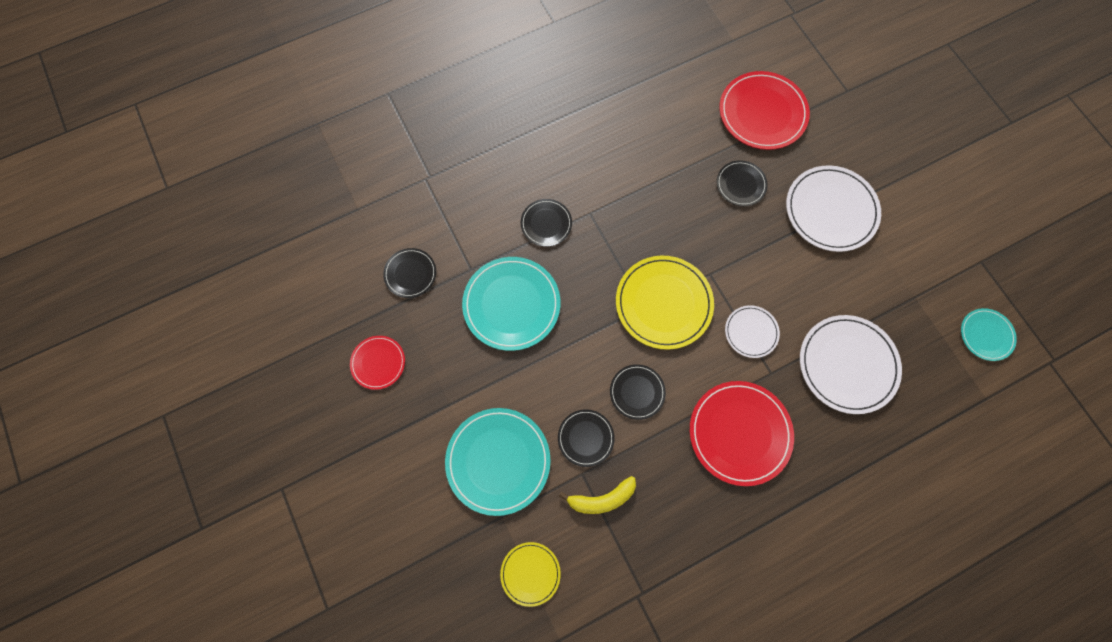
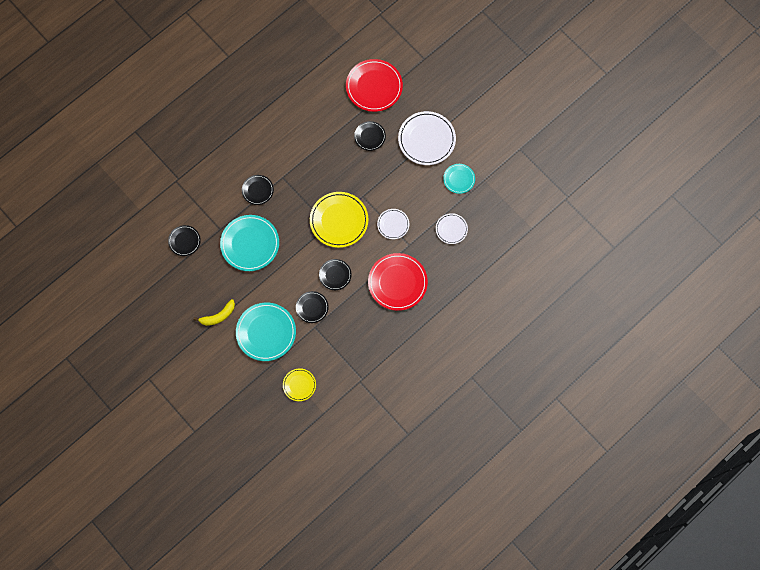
camera: 15 degrees left, 0 degrees up
red plate [350,336,405,390] -> none
yellow banana [559,476,636,514] -> yellow banana moved to [194,299,235,326]
white plate [800,315,902,414] -> white plate [436,213,468,244], size x0.55
turquoise plate [961,308,1017,361] -> turquoise plate moved to [443,164,475,194]

